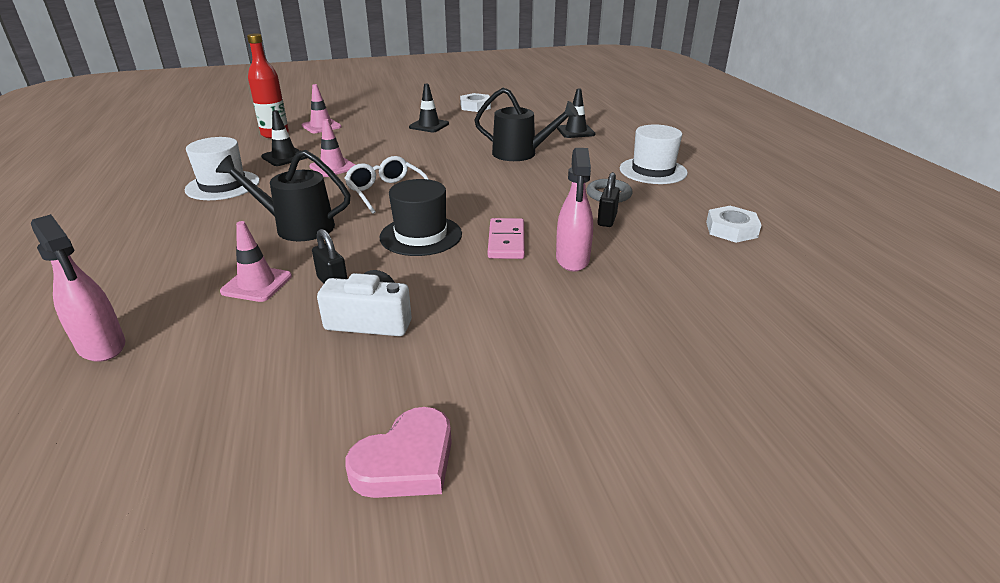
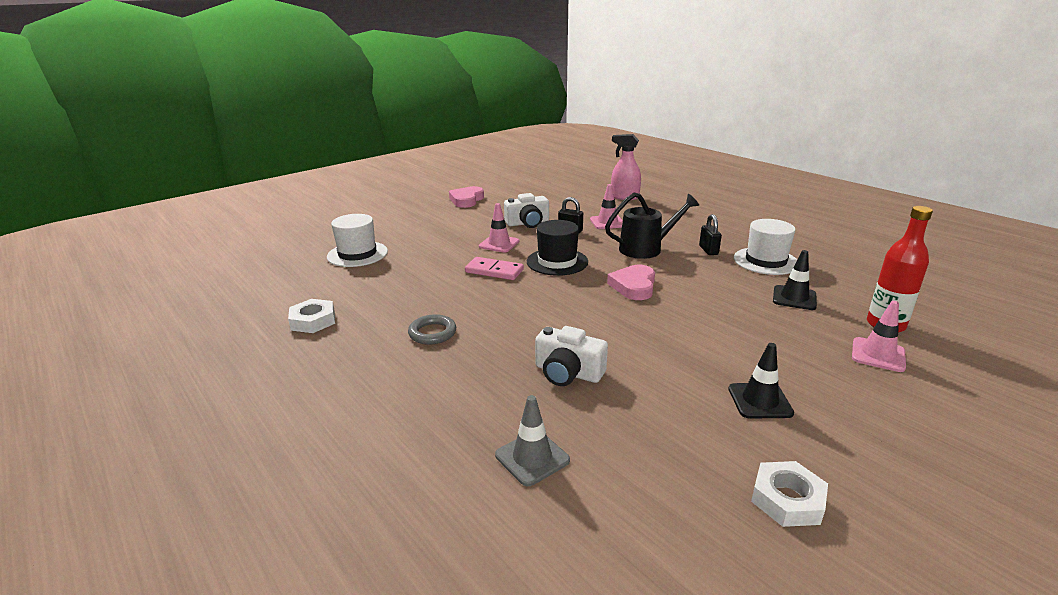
camera: 155 degrees right, 5 degrees down
pink traffic cone [309,119,356,177] -> pink traffic cone moved to [479,203,519,253]
white glasses [344,156,428,214] -> pink heart [607,265,655,300]
black watering can [474,88,578,161] -> white camera [535,326,608,386]
pink domino [488,218,525,259] -> pink domino turned 45 degrees counterclockwise [465,257,524,280]
pink spray bottle [556,148,593,272] -> none
black traffic cone [557,88,595,138] -> grey traffic cone [495,395,570,486]
black padlock [598,172,620,227] -> black padlock moved to [699,214,722,255]
white hat [620,124,688,184] -> white hat moved to [327,214,388,267]

